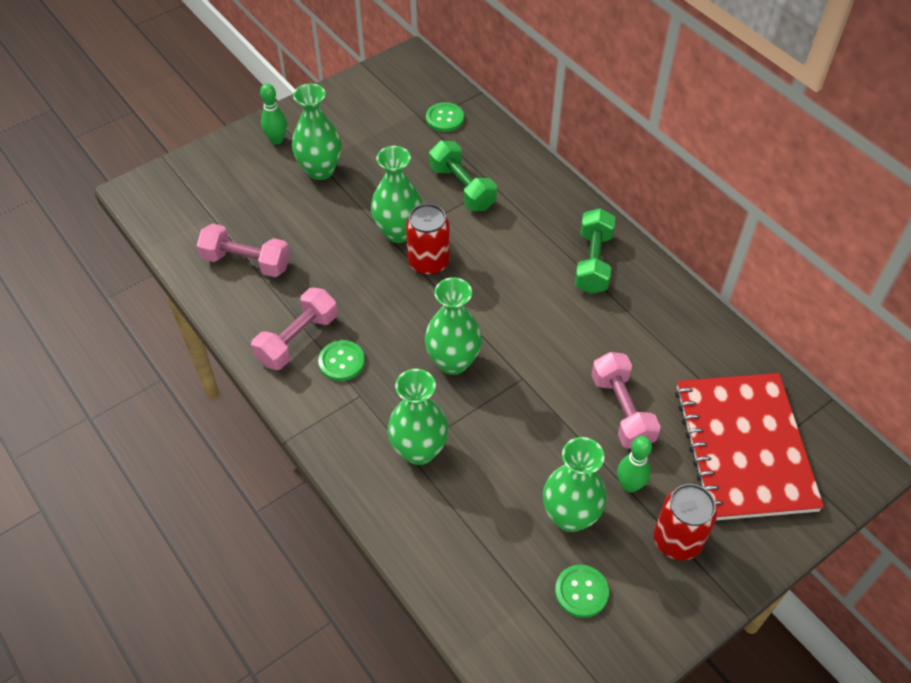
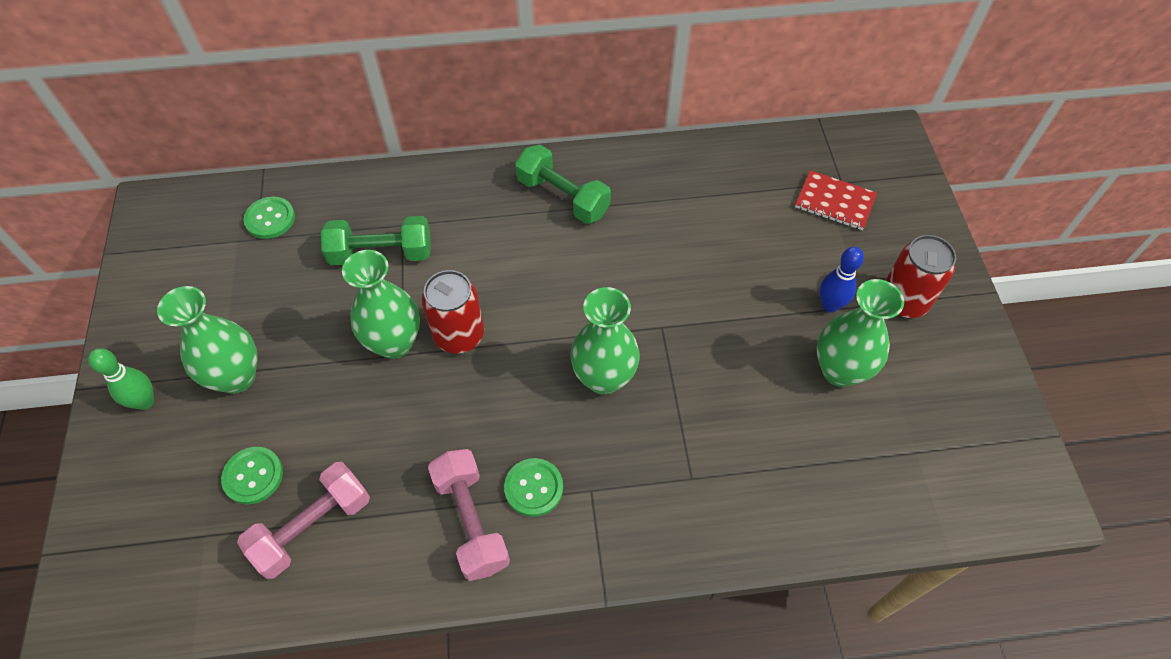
camera: 60 degrees left, 5 degrees up
green vase [388,369,448,465] -> none
green button [555,564,609,618] -> green button moved to [221,447,283,504]
pink dumbbell [591,352,661,449] -> none
green bowling pin [617,436,652,493] -> blue bowling pin [819,247,864,313]
red notebook [675,373,824,520] -> red notebook [795,170,877,230], size x0.46

